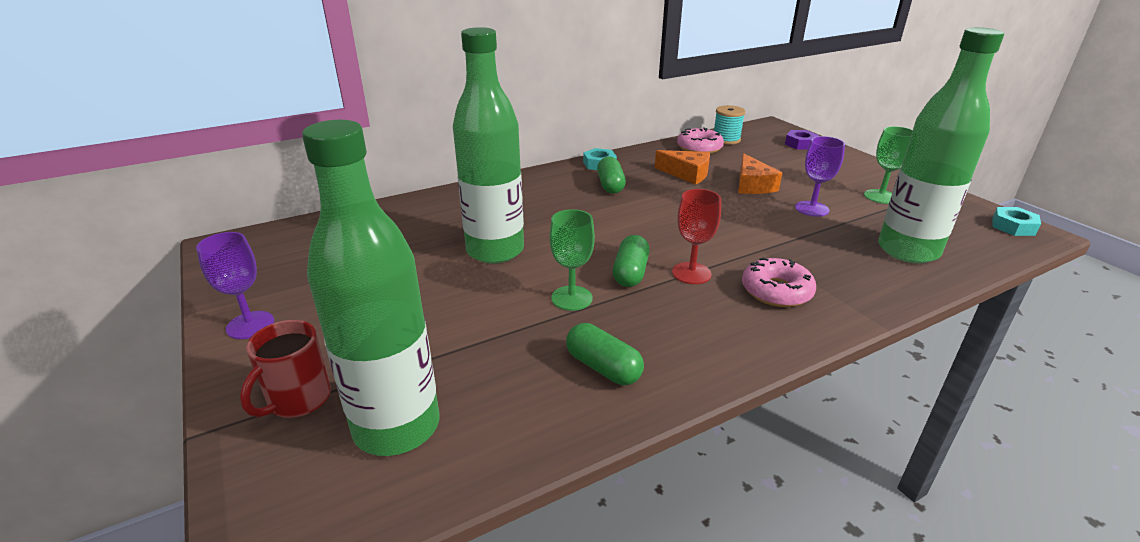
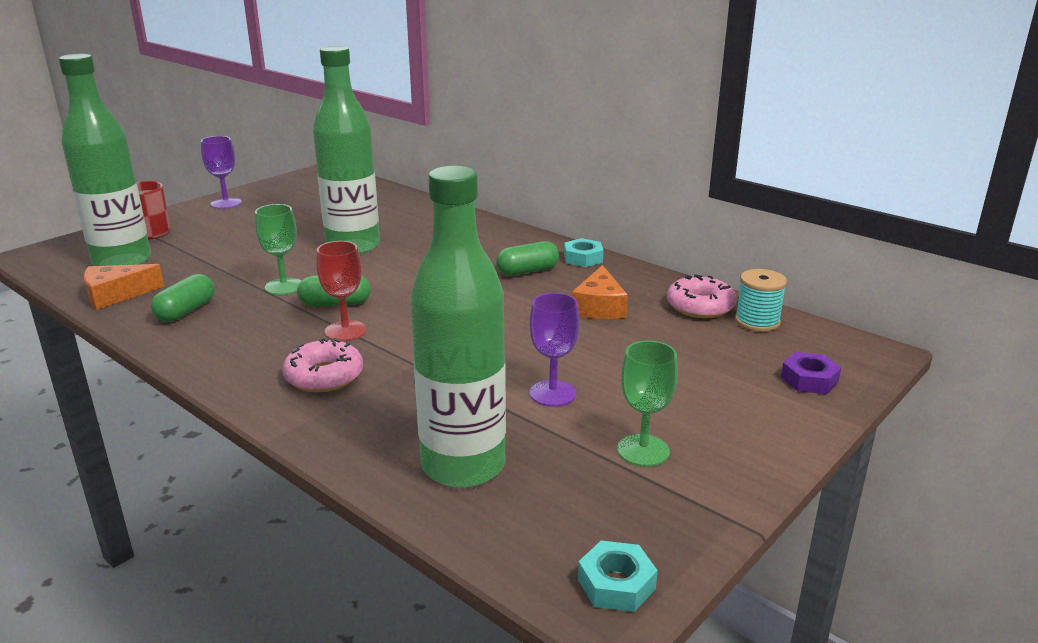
camera: 70 degrees right, 5 degrees down
orange cheese [738,153,782,194] -> orange cheese moved to [84,264,164,310]

